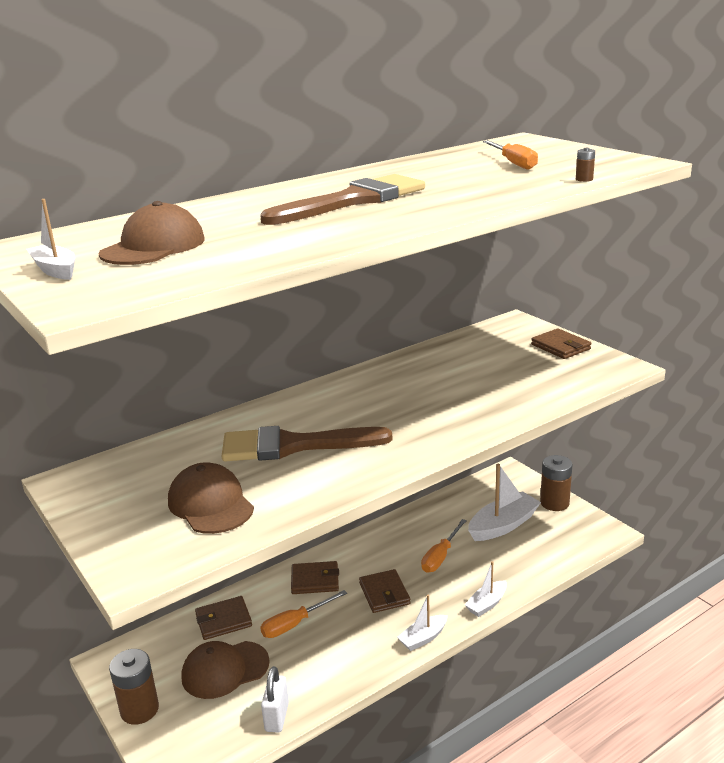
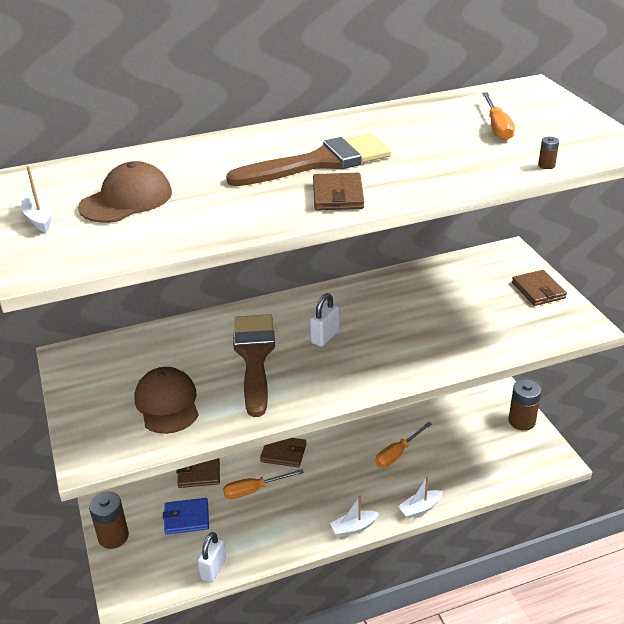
camera: 15 degrees right, 10 degrees up
brown cap [181,641,270,699] -> blue wallet [163,498,209,535]
brown brush [222,426,392,461] -> brown brush turned 75 degrees clockwise [233,314,275,417]
brown wallet [359,569,410,613] -> brown wallet moved to [313,173,364,210]
white boat [468,464,541,541] -> none
none -> white padlock [310,293,339,347]

